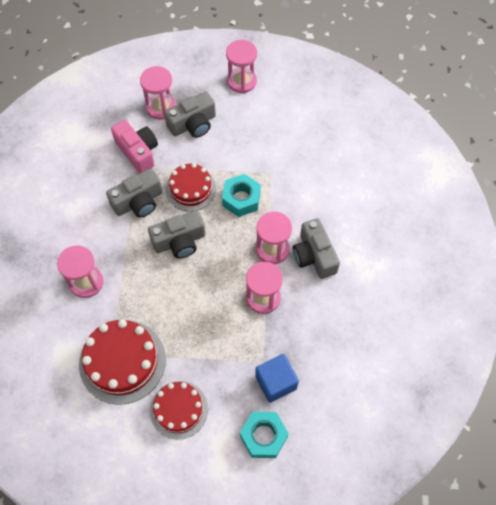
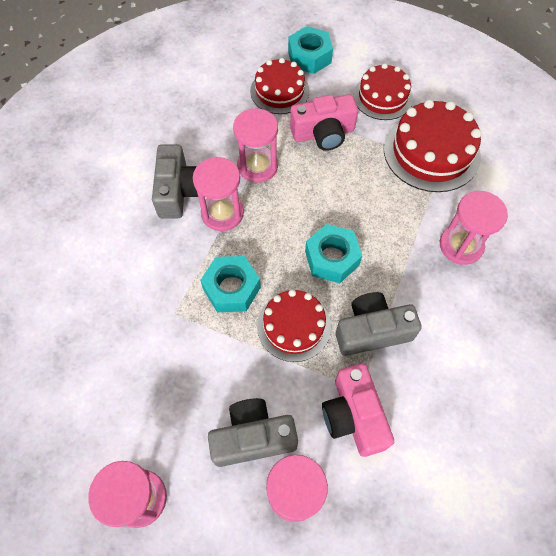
camera: 160 degrees left, 0 degrees up
grey camera [148,210,205,259] -> turquoise nut [305,224,362,283]
blue cube [255,354,299,403] -> red cake [250,58,309,114]
none -> pink camera [290,94,358,151]

